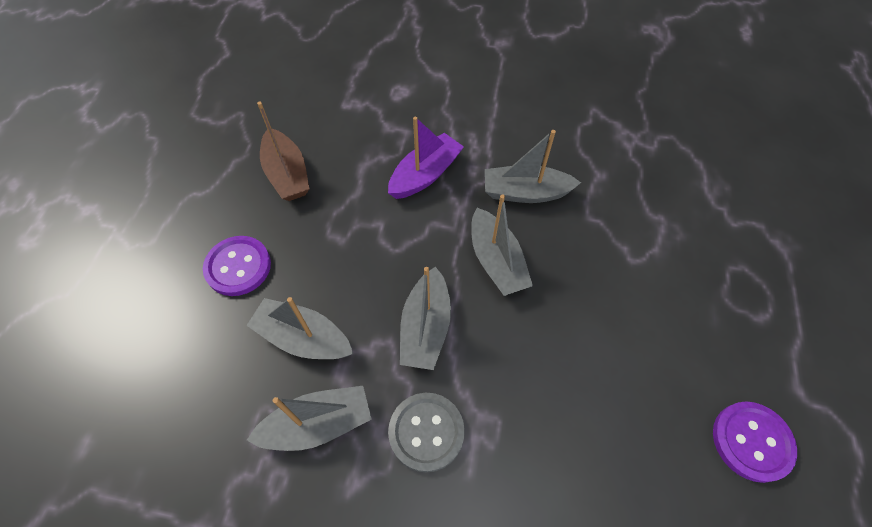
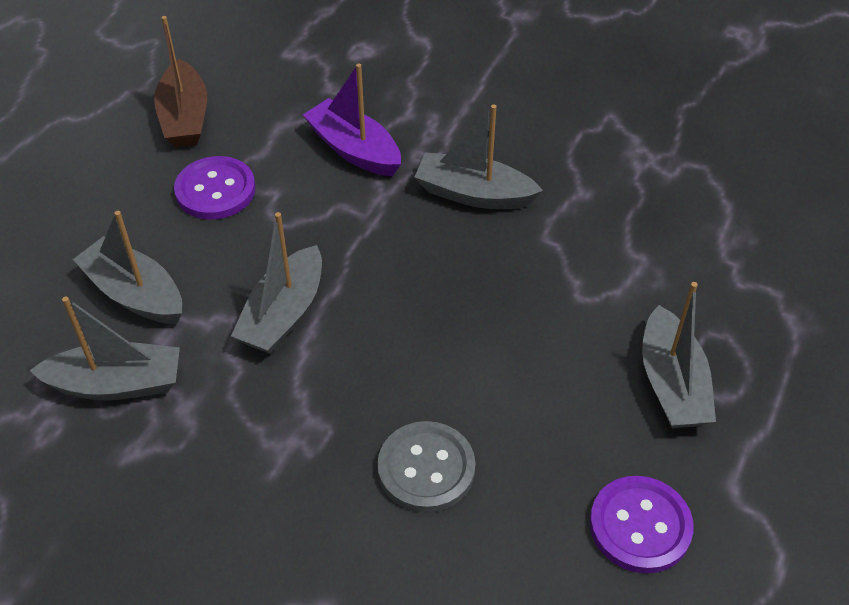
camera: 15 degrees right, 10 degrees down
purple button [203,236,271,296] -> purple button moved to [174,156,256,220]
purple boat [388,117,464,199] -> purple boat turned 105 degrees counterclockwise [303,64,401,176]
grey button [388,393,465,473] -> grey button moved to [377,421,476,513]
grey boat [471,195,533,296] -> grey boat moved to [642,282,716,428]

